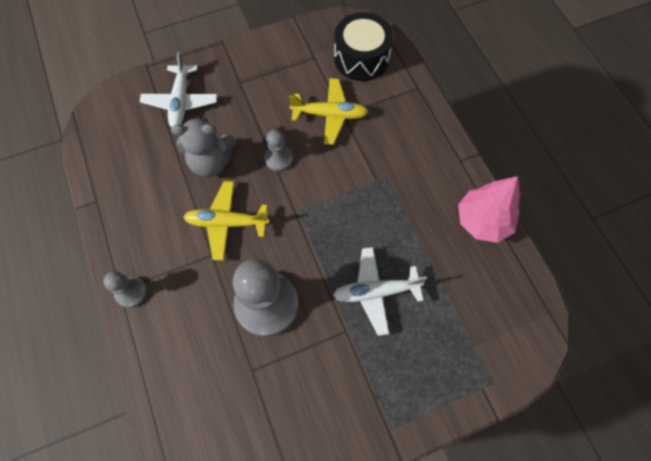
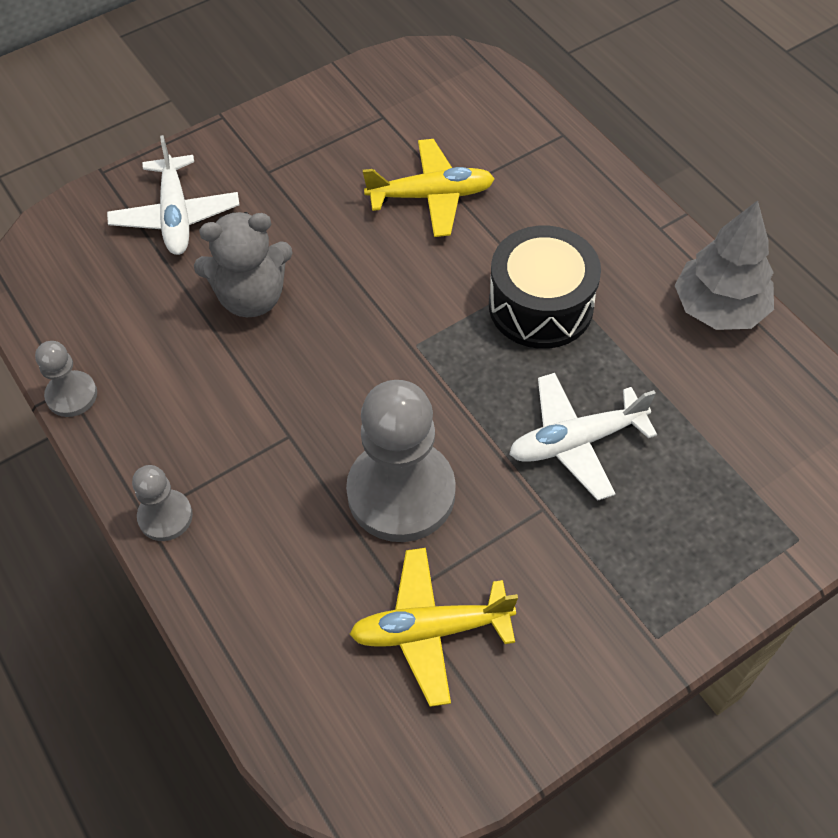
camera: 10 degrees left, 10 degrees down
yellow plane [184,181,270,260] -> yellow plane moved to [349,548,518,707]
grey pawn [264,130,293,172] -> grey pawn moved to [35,341,97,417]
black drum [334,12,393,81] -> black drum moved to [489,226,601,349]
pink tree [458,176,520,243] -> grey tree [675,200,774,330]

